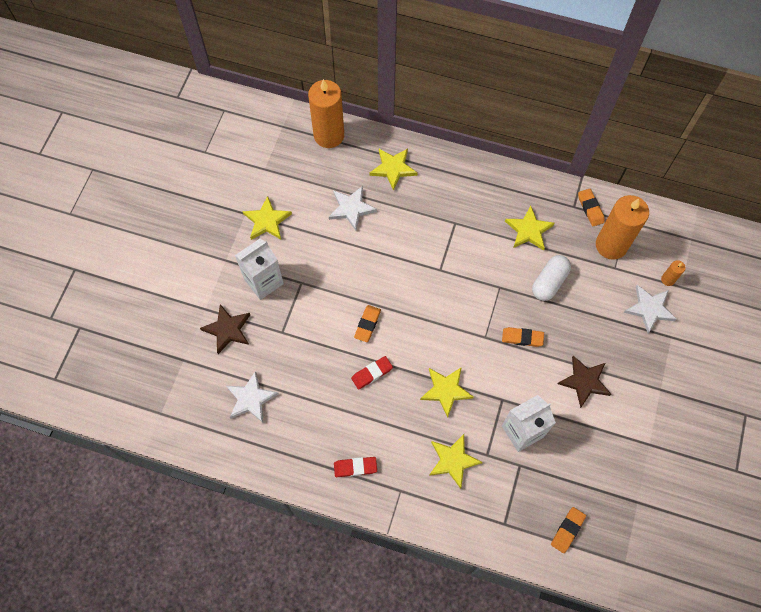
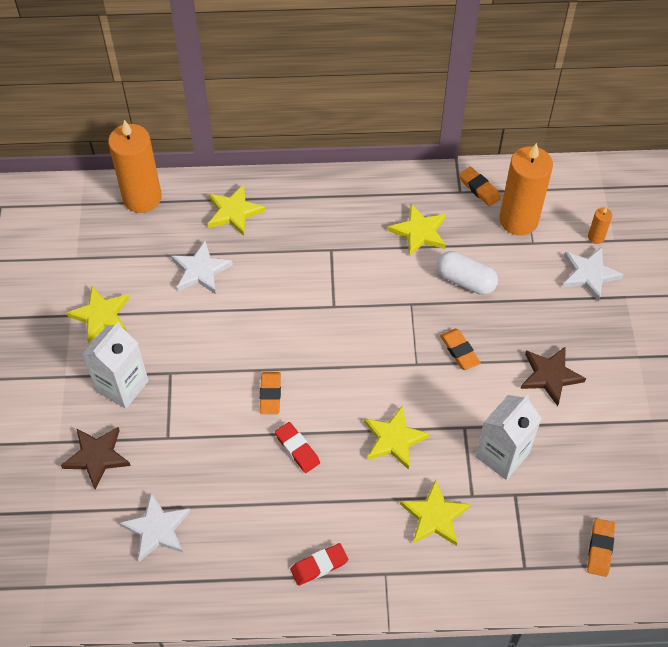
camera: 20 degrees left, 10 degrees down
red eraser [351,356,393,390] -> red eraser turned 75 degrees counterclockwise [275,422,320,473]
orange eraser [502,327,544,347] -> orange eraser turned 75 degrees clockwise [440,329,481,370]
white capsule [532,255,571,301] -> white capsule turned 75 degrees counterclockwise [437,251,498,295]

